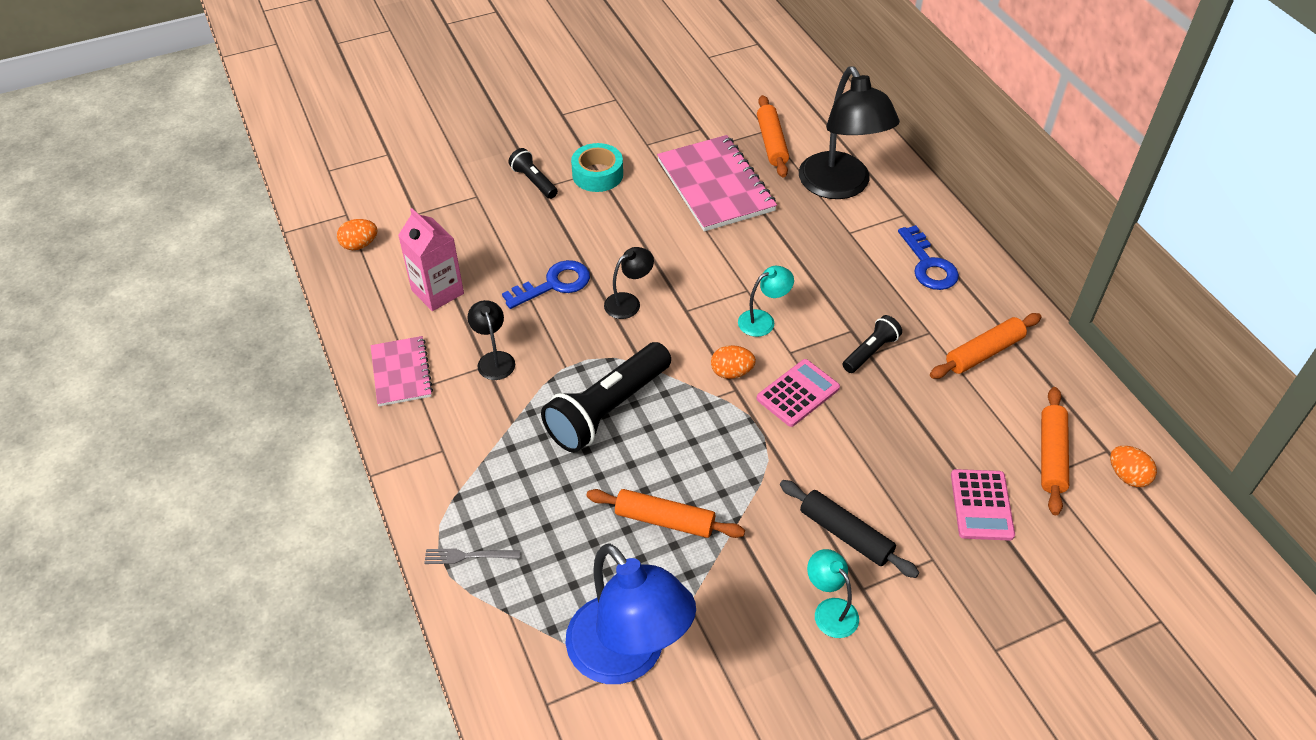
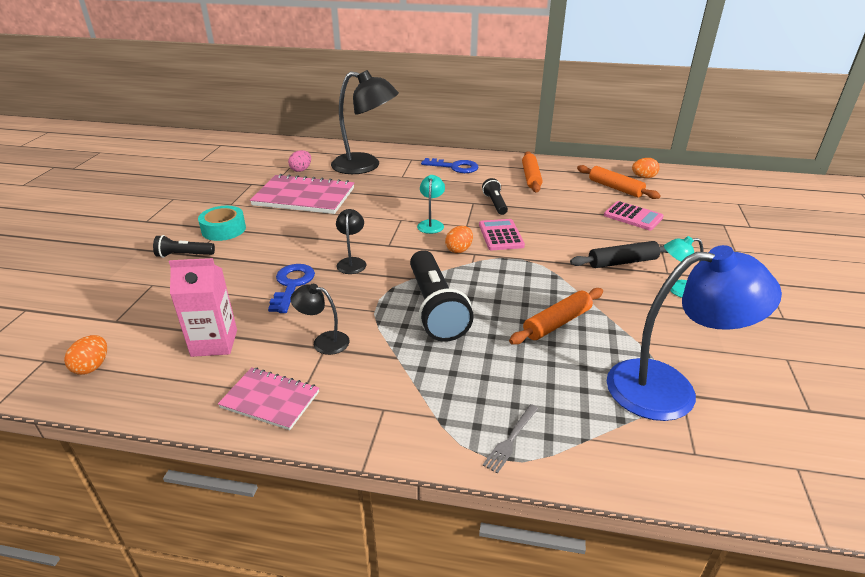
camera: 55 degrees left, 15 degrees down
orange rolling pin [757,95,789,178] -> pink egg [288,150,311,172]

